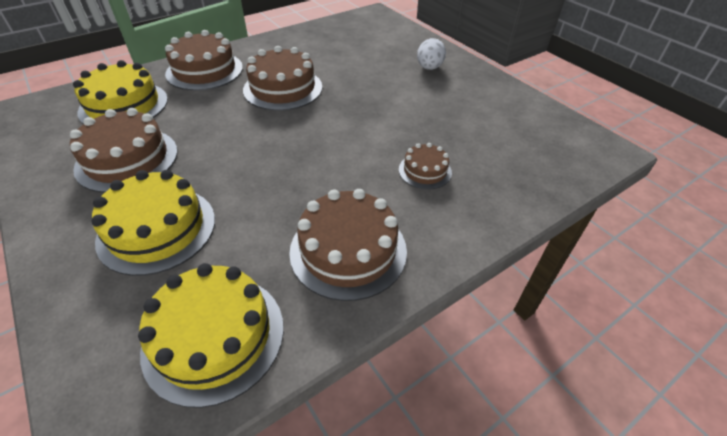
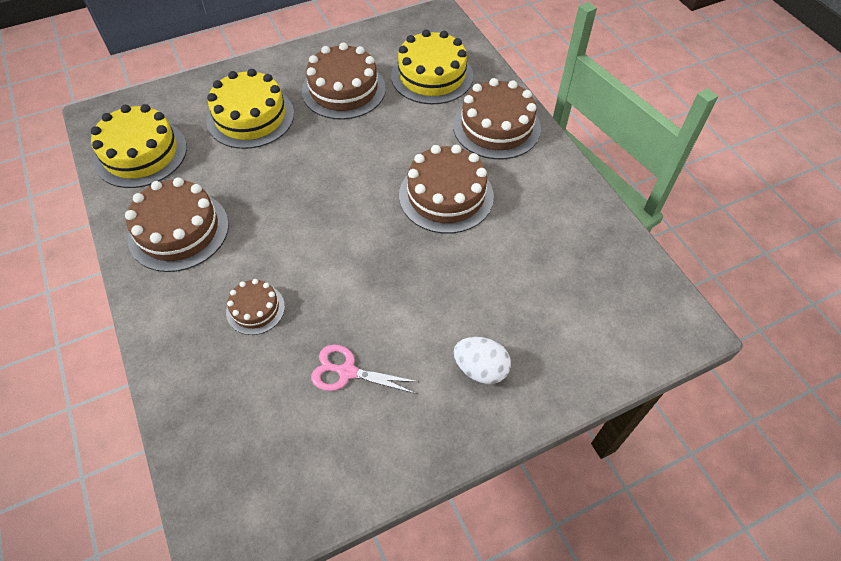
camera: 100 degrees right, 10 degrees up
none -> pink scissors [311,344,419,394]

